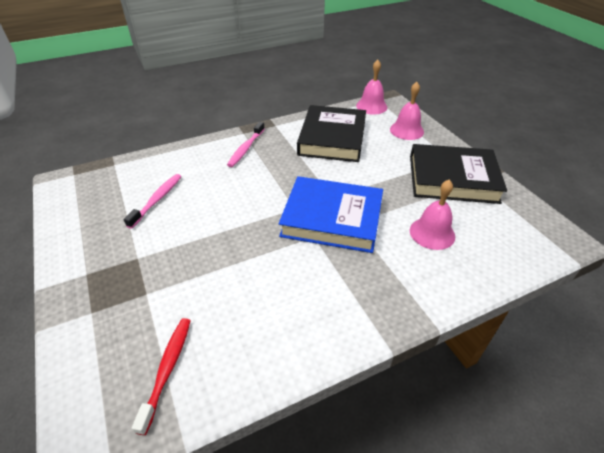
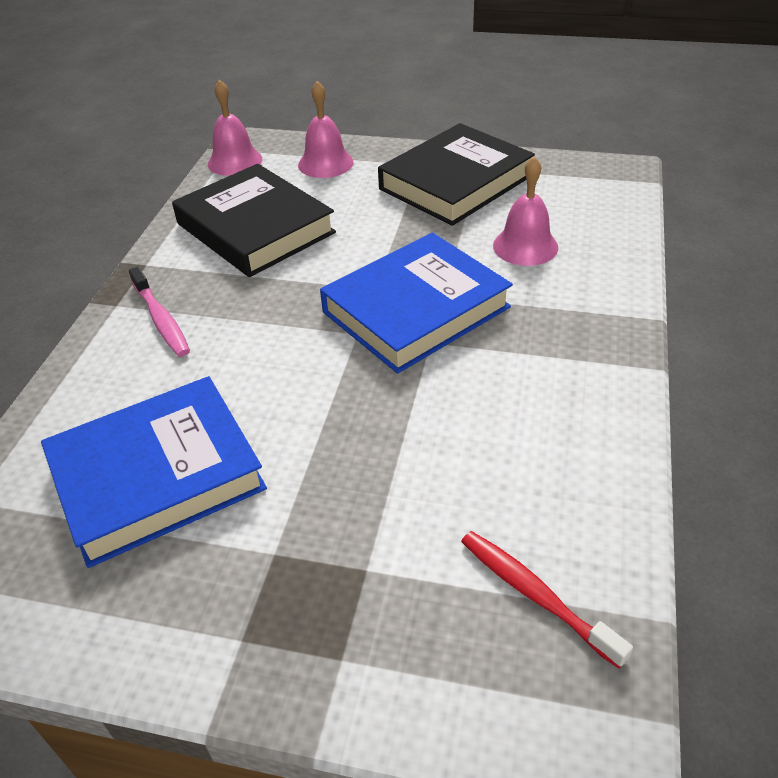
camera: 50 degrees left, 0 degrees up
pink toothbrush [124,174,182,229] -> blue book [41,376,267,568]

